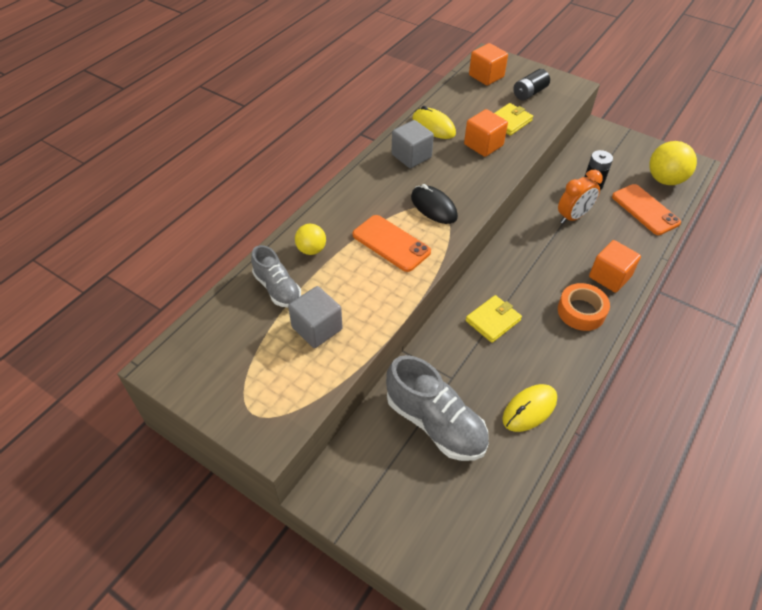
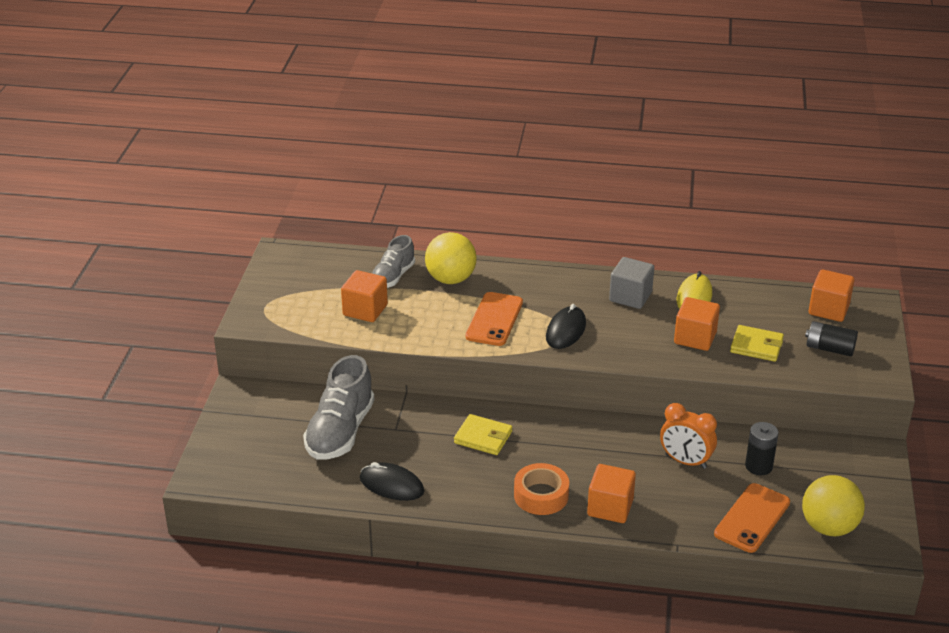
camera: 65 degrees right, 15 degrees down
grey cube [288,286,343,348] -> orange cube [341,270,388,322]
yellow ball [295,224,326,255] -> yellow ball [425,232,477,284], size x1.68
yellow mouse [502,384,557,432] -> black mouse [360,462,424,501]

